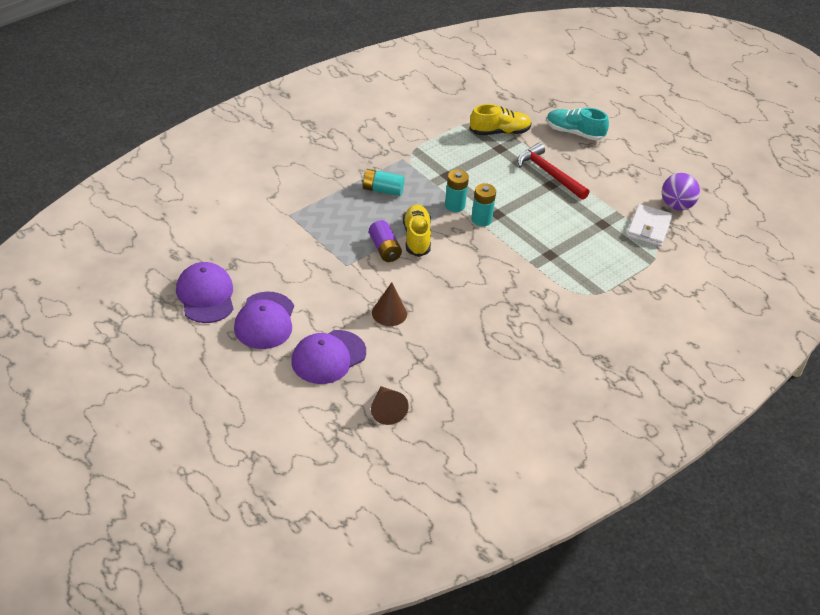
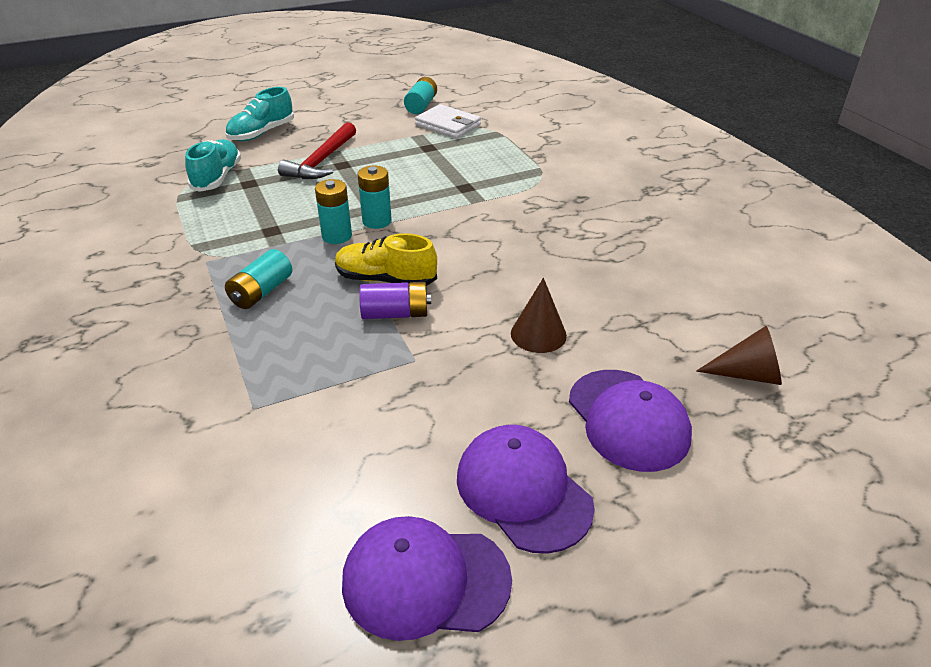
camera: 70 degrees left, 5 degrees down
purple cap [234,292,294,349] -> purple cap turned 150 degrees counterclockwise [457,425,595,554]
yellow shoe [469,104,531,135] -> turquoise shoe [185,139,241,192]
red hammer [517,143,590,200] -> red hammer turned 45 degrees counterclockwise [278,122,356,179]
purple ball [662,173,700,211] -> turquoise battery [404,77,437,114]

